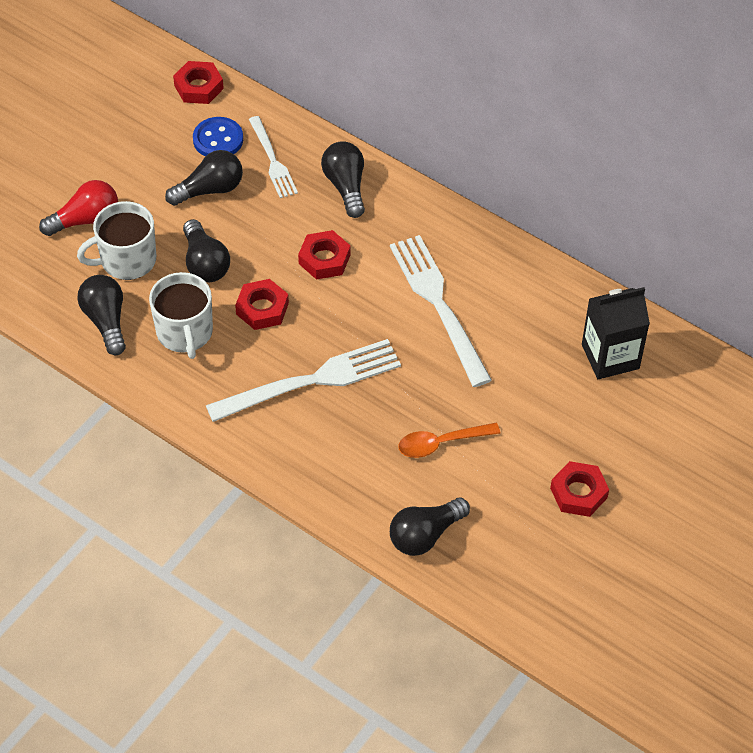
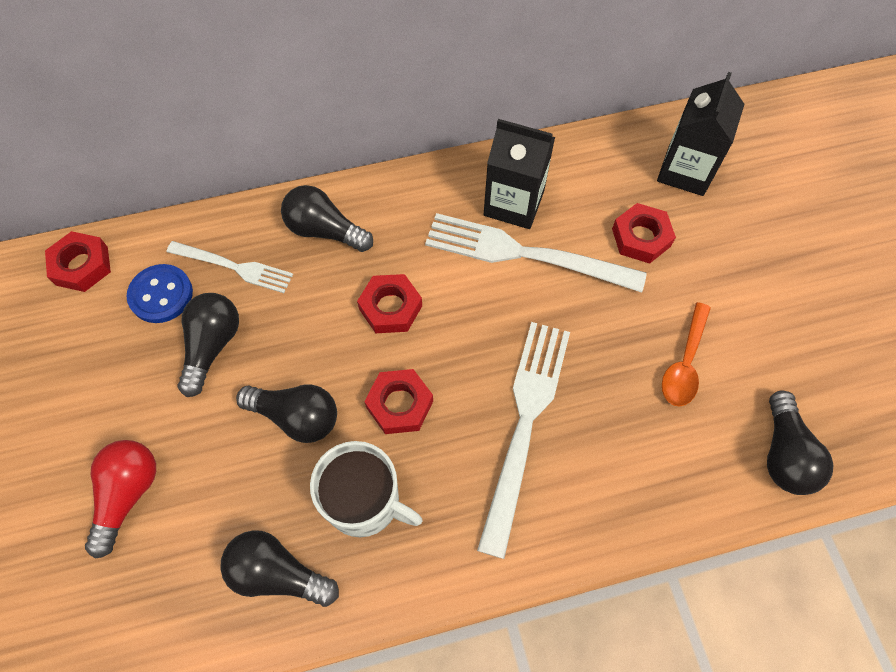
camera: 50 degrees left, 10 degrees up
white mug [77,201,156,280] -> none
red nut [550,461,609,517] -> red nut moved to [612,203,676,264]
none -> black carton [484,119,555,229]

